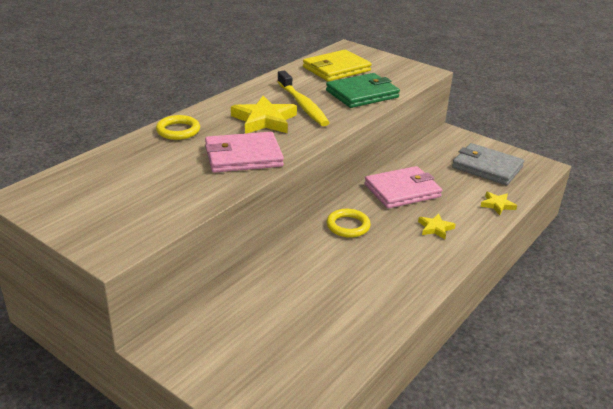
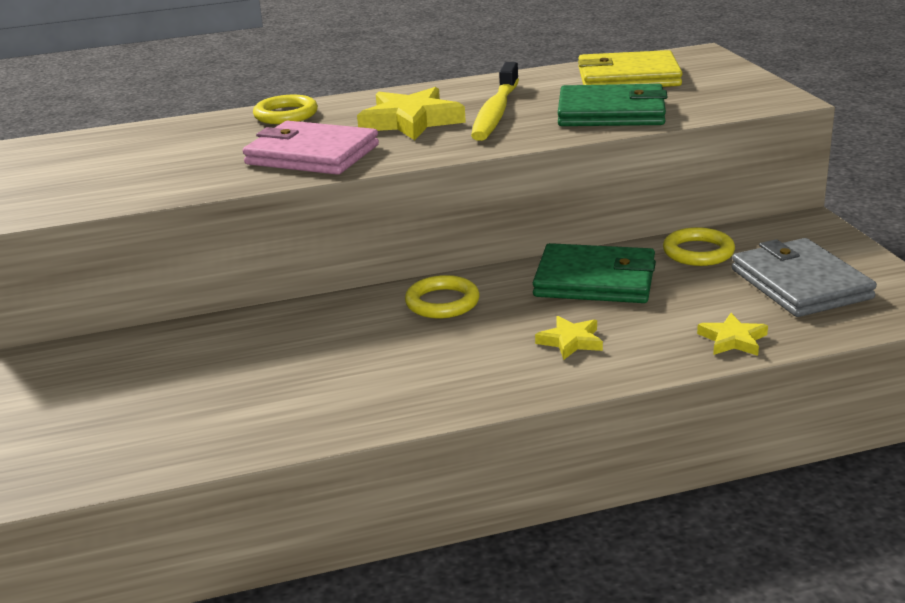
camera: 40 degrees right, 5 degrees down
pink wallet [364,166,442,209] -> green wallet [533,243,656,303]
none -> yellow ring [663,227,735,266]

